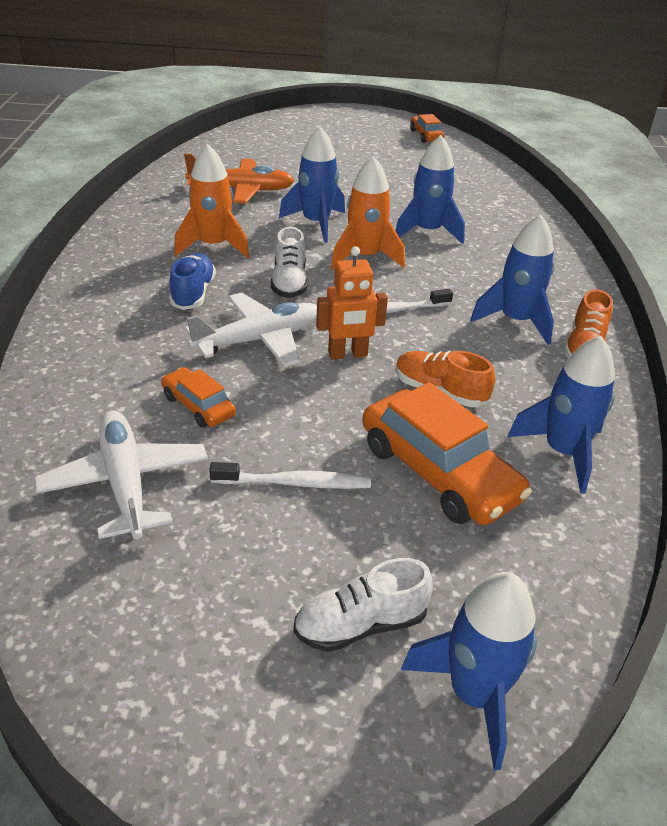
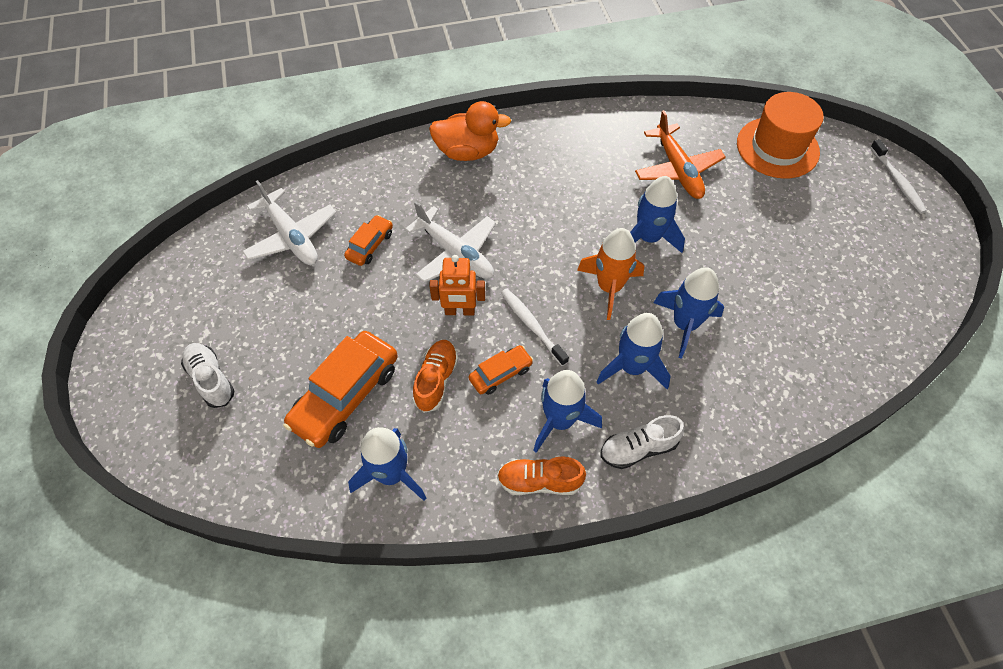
camera: 75 degrees right, 20 degrees up
white plane [34,411,208,540] -> white plane turned 90 degrees clockwise [242,180,336,265]
blue shoe [169,253,216,310] -> none
orange rocket [174,144,249,258] -> none
white toothbrush [209,462,371,489] -> white toothbrush moved to [870,139,927,214]
white shoe [271,227,307,298] -> white shoe moved to [600,415,684,469]
orange robot [316,247,388,359] -> orange robot turned 60 degrees counterclockwise [429,255,485,315]
blue rocket [401,572,537,771] -> blue rocket moved to [596,313,671,389]
orange car [410,114,444,143] -> orange car moved to [469,345,534,395]
none -> orange duck [429,101,511,161]
none -> orange hat [737,92,824,179]

